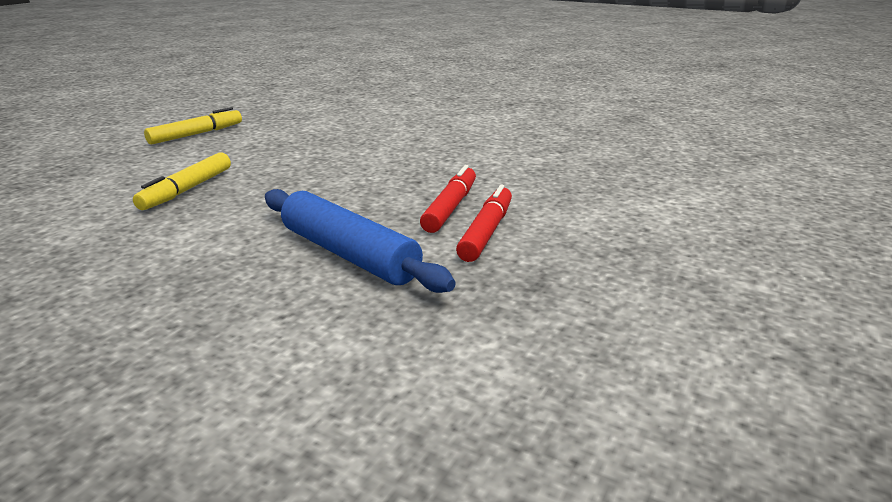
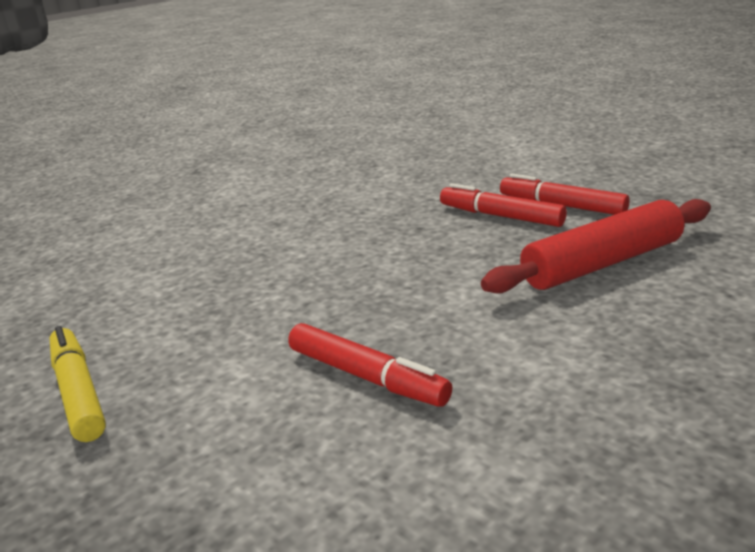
camera: 70 degrees left, 0 degrees up
yellow marker [133,152,231,210] -> red marker [288,323,452,407]
blue rolling pin [265,189,456,293] -> red rolling pin [481,199,711,294]

